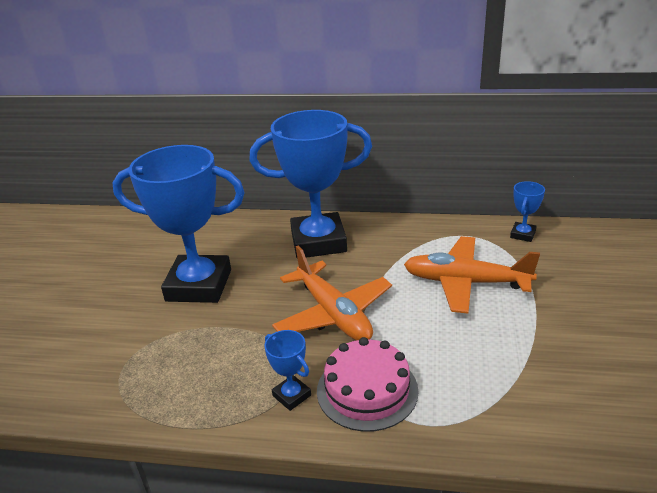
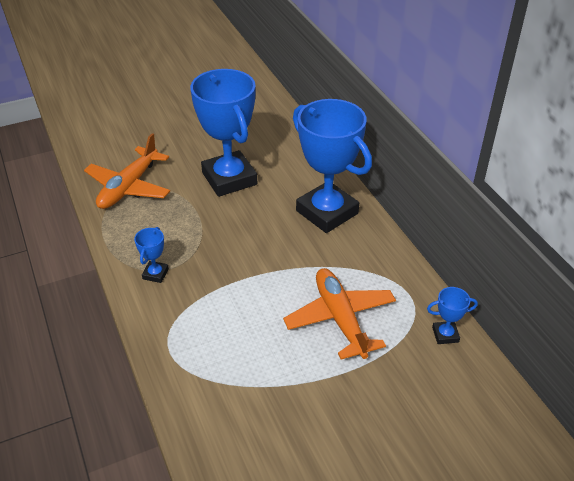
camera: 55 degrees right, 10 degrees up
orange plane [272,246,392,341] -> orange plane moved to [84,133,170,209]
pink cake [317,337,418,432] -> none

